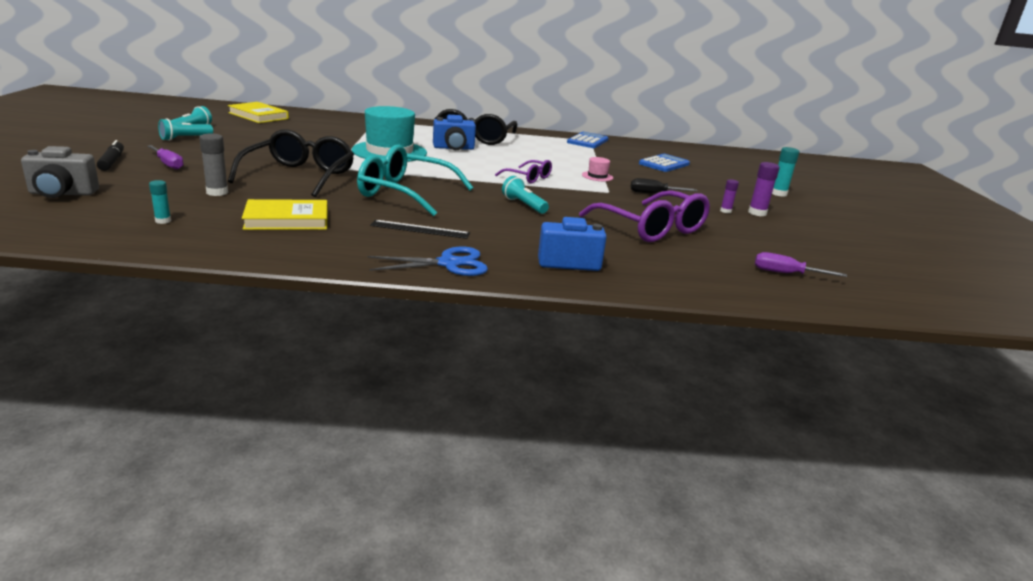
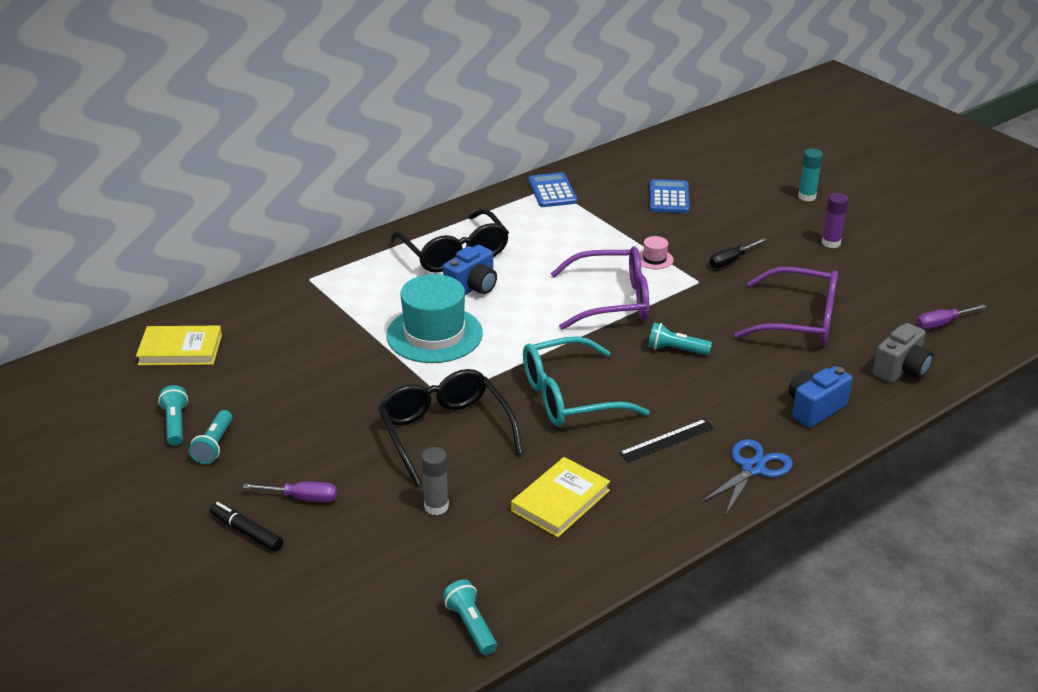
camera: 35 degrees left, 10 degrees up
grey camera [21,146,99,198] -> grey camera moved to [873,323,933,383]
turquoise glue stick [149,180,171,224] -> none
purple glasses [495,160,552,184] -> purple glasses [551,246,649,330], size x1.86
purple glue stick [720,179,739,213] -> none
none -> turquoise flashlight [442,580,497,655]

